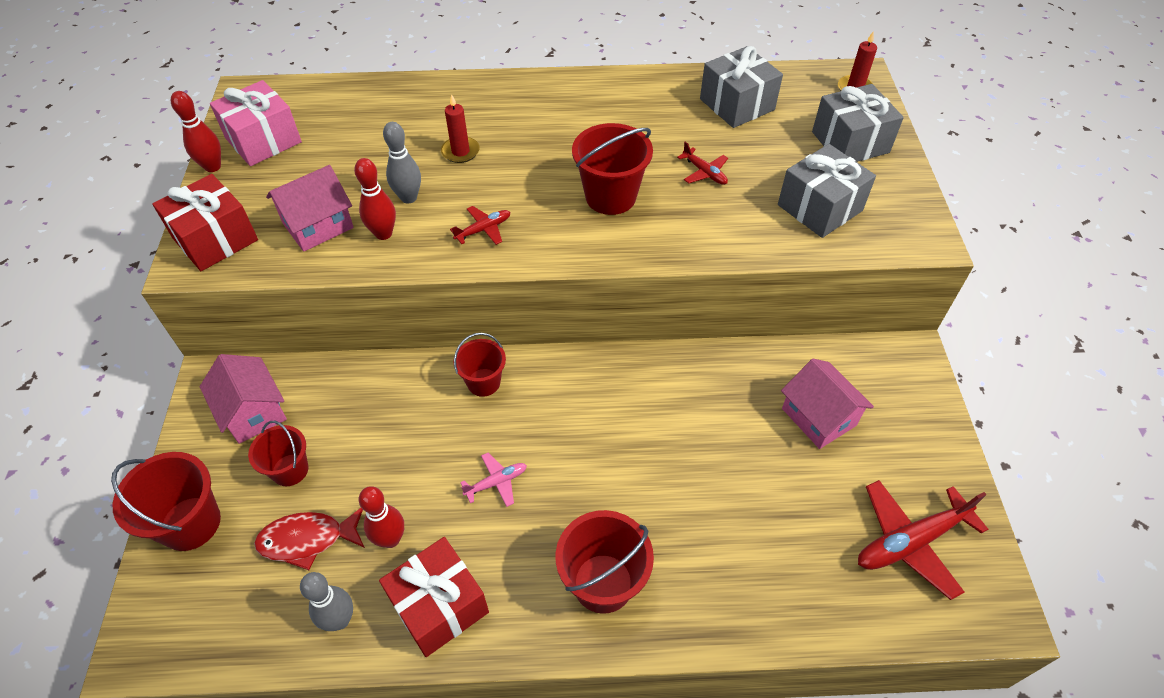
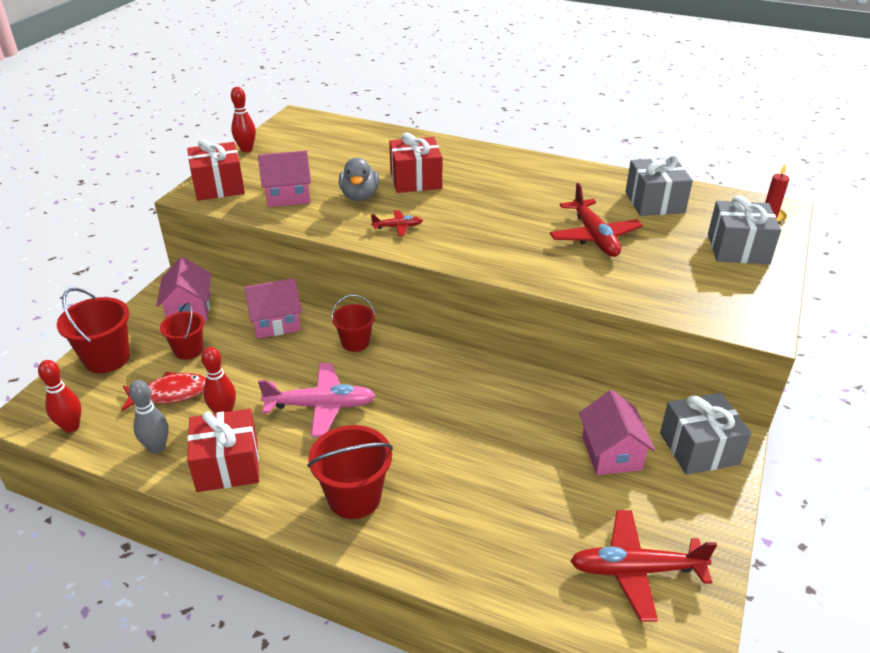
camera: 25 degrees right, 15 degrees down
pink gift [210,80,302,166] -> none
red fish [254,508,365,570] -> red fish turned 150 degrees clockwise [121,372,206,411]
red bowling pin [354,158,396,240] -> red bowling pin moved to [38,360,82,432]
grey bowling pin [383,122,421,204] -> grey duck [339,158,379,201]
red candle [441,94,480,163] -> red gift [389,132,442,193]
pink plane [460,453,527,507] -> pink plane [258,363,376,437], size x1.96
red bucket [572,123,653,215] -> none
red plane [677,142,728,185] -> red plane [550,183,643,257], size x1.96
grey gift [778,144,876,238] -> grey gift moved to [660,393,751,475]
none -> pink house [244,278,302,339]

